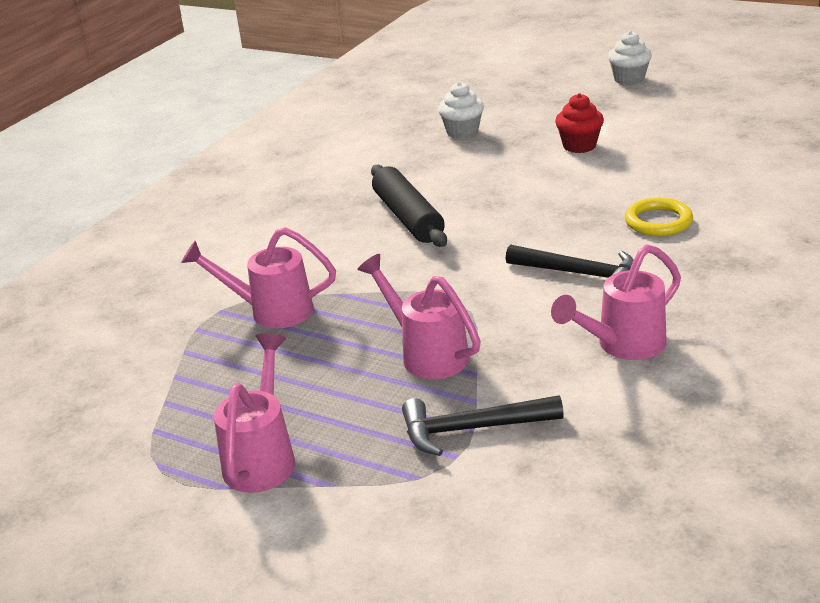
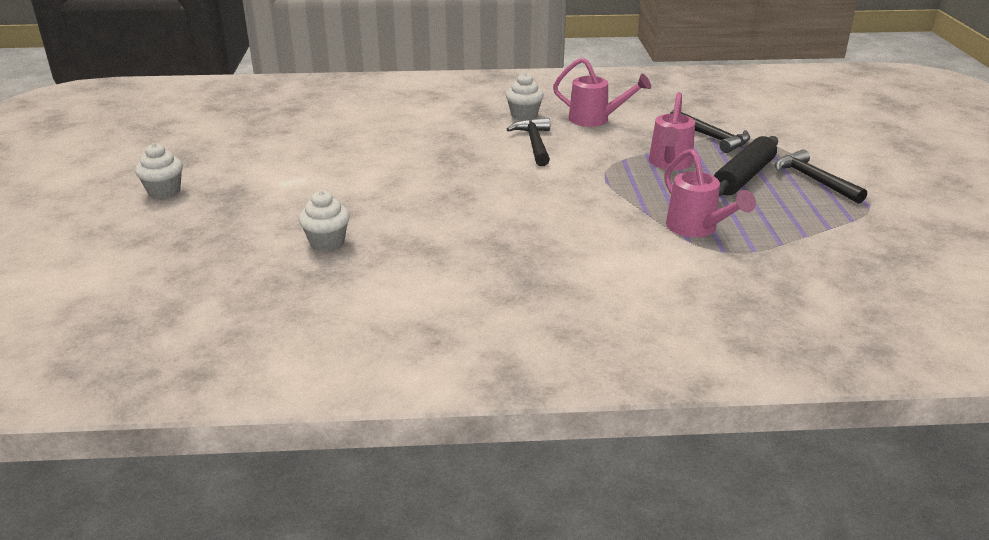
camera: 125 degrees left, 0 degrees up
pink watering can [214,333,295,493] -> black hammer [775,149,867,204]
black rolling pin [371,165,447,247] -> black rolling pin moved to [714,136,778,196]
red cupcake [555,93,604,153] -> none
yellow ring [625,197,693,236] -> none
none -> white cupcake [506,73,544,120]

